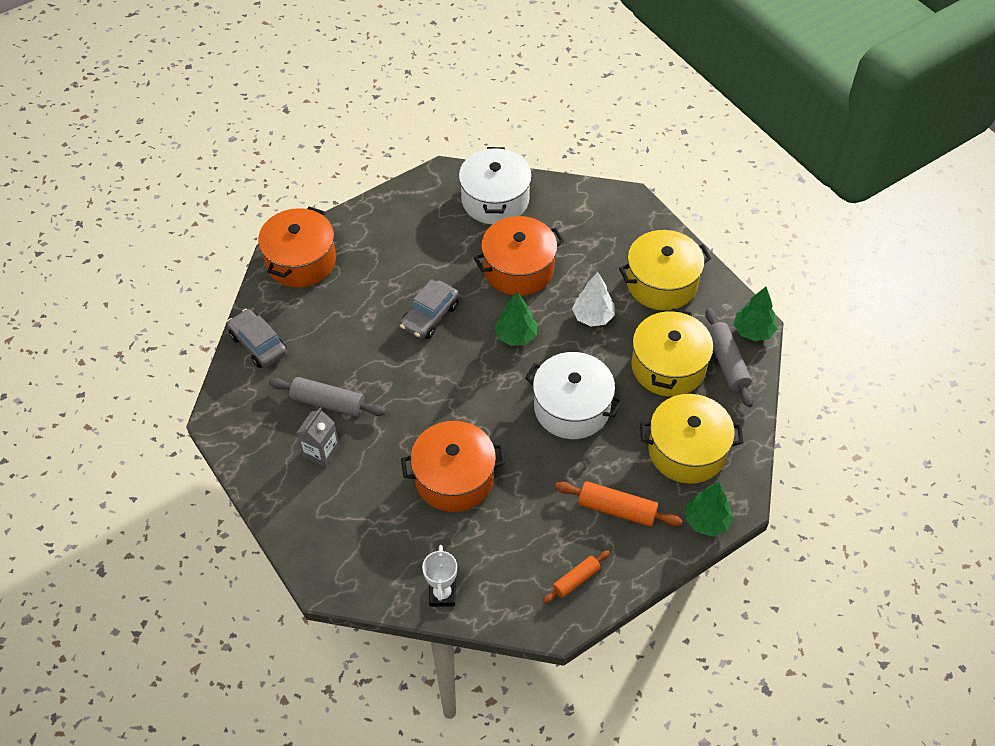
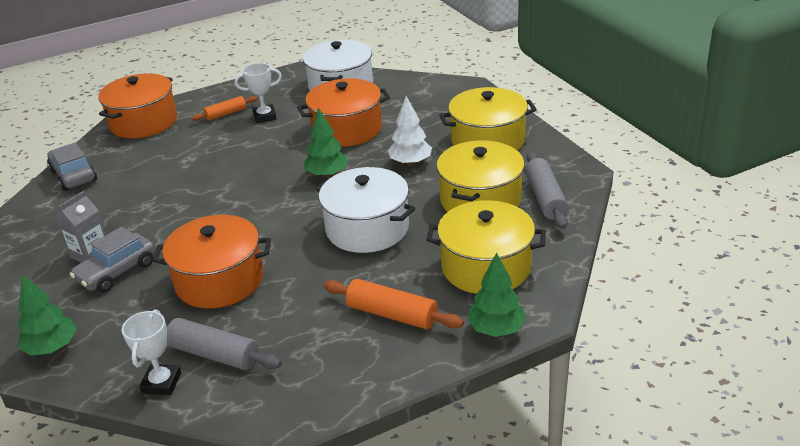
camera: 10 degrees right, 20 degrees down
grey rolling pin [269,377,386,417] -> grey rolling pin moved to [166,318,282,370]
grey car [400,279,459,339] -> grey car moved to [70,227,155,293]
orange rolling pin [543,550,610,604] -> orange rolling pin moved to [192,96,257,121]
green tree [734,287,777,341] -> green tree moved to [18,274,77,356]
none -> white trophy [235,63,282,123]

